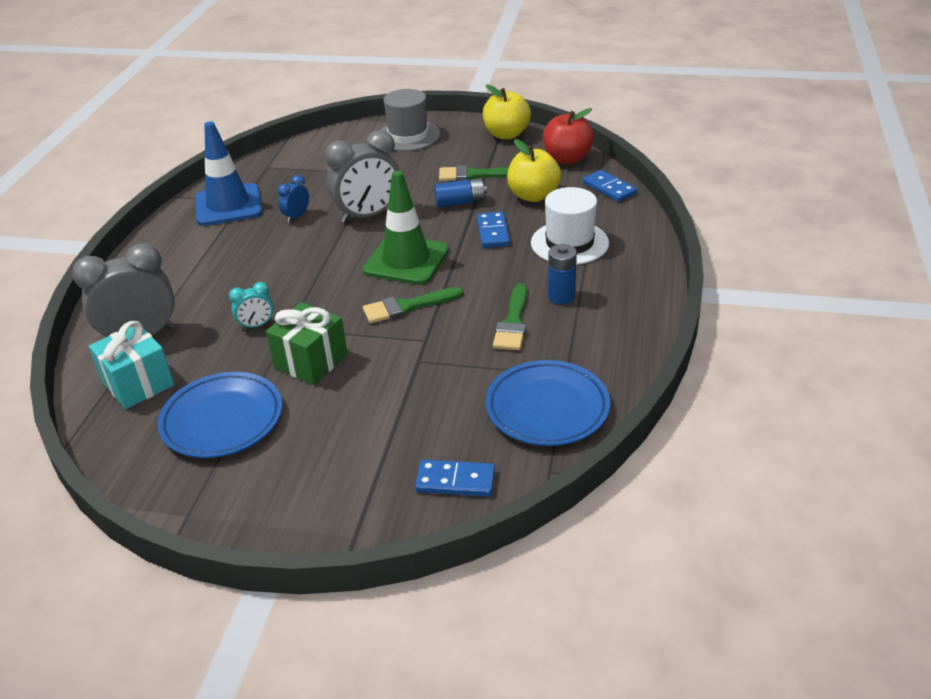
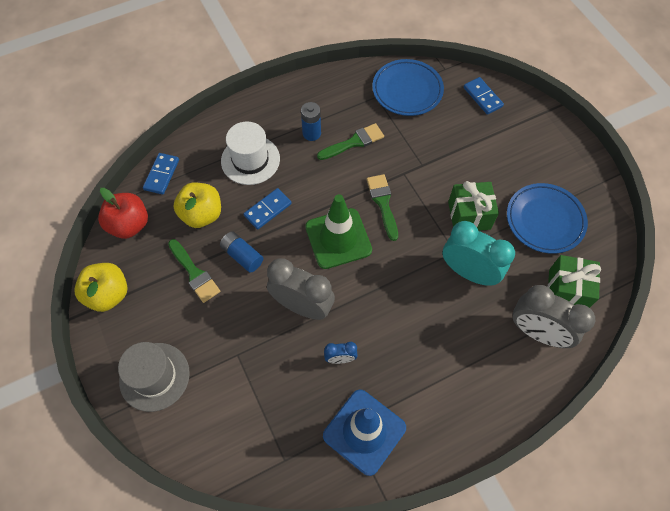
camera: 130 degrees left, 25 degrees up
turquoise gift [89,321,174,409] -> green gift [548,255,601,308]
turquoise clock [229,282,274,330] -> turquoise clock [443,221,515,286], size x2.08
green brush [363,287,464,323] -> green brush turned 135 degrees counterclockwise [367,174,398,241]

